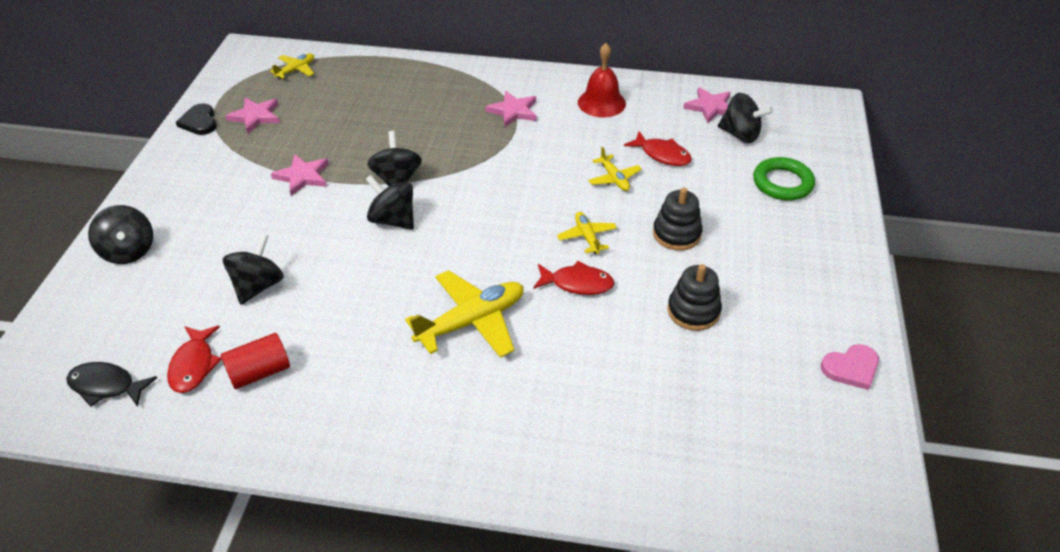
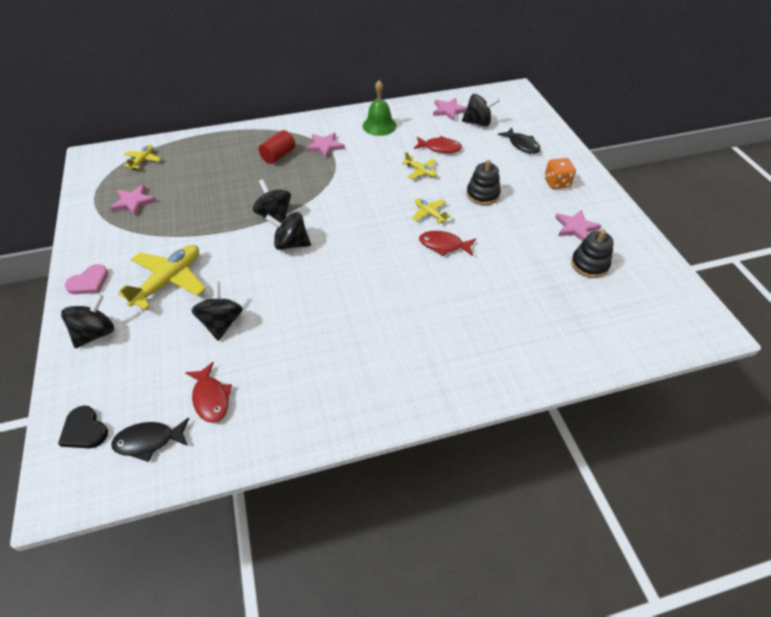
camera: 25 degrees left, 5 degrees up
black spinning top [88,205,153,264] -> black spinning top turned 90 degrees counterclockwise [61,294,114,348]
black heart [176,103,217,135] -> black heart moved to [58,405,108,448]
red cylinder [221,333,290,389] -> red cylinder moved to [259,130,295,164]
pink star [271,154,329,196] -> pink star moved to [555,210,602,241]
yellow plane [405,270,524,358] -> yellow plane moved to [118,245,206,310]
red fish [533,261,614,295] -> red fish turned 150 degrees counterclockwise [419,231,476,256]
red bell [578,43,626,117] -> green bell [363,80,397,136]
black stacking toy [668,264,722,331] -> black stacking toy moved to [571,230,614,278]
green ring [753,157,815,201] -> black fish [498,128,541,154]
pink heart [821,344,879,390] -> pink heart moved to [65,264,108,294]
none -> orange dice [544,158,576,189]

